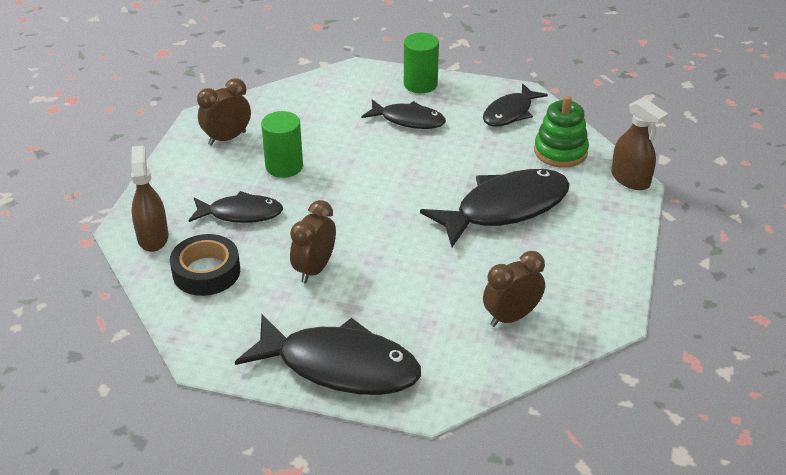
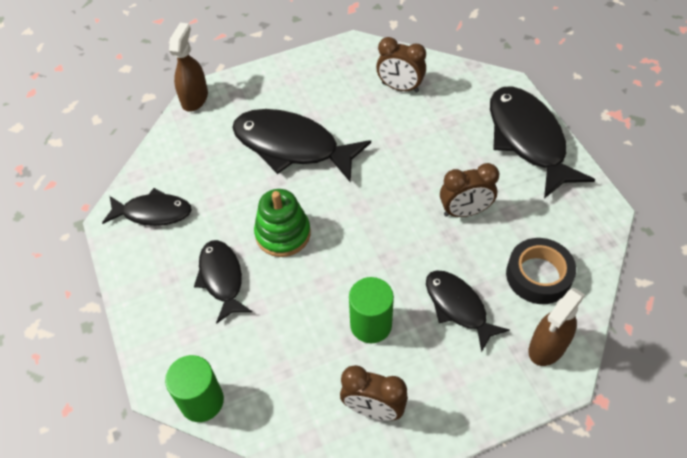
camera: 125 degrees left, 15 degrees up
green cylinder [404,33,439,93] -> green cylinder moved to [165,355,224,422]
green stacking toy [534,96,589,168] -> green stacking toy moved to [254,189,311,257]

